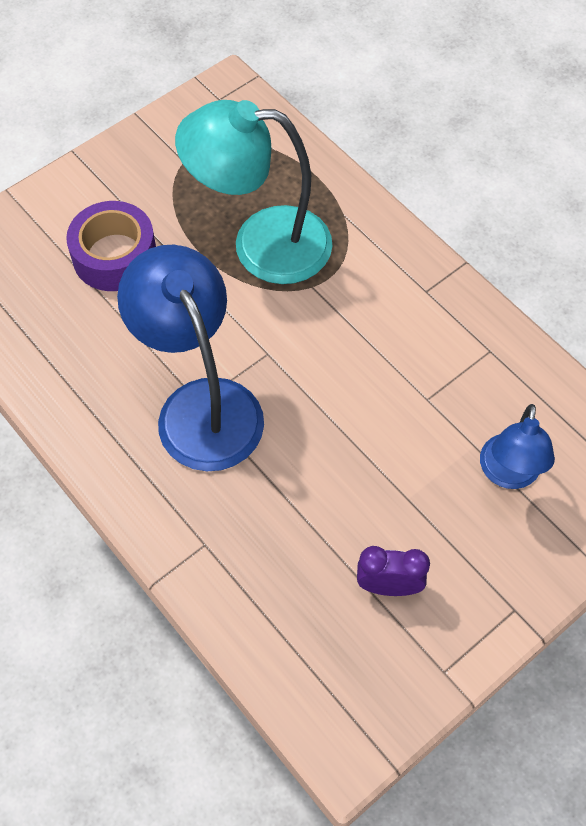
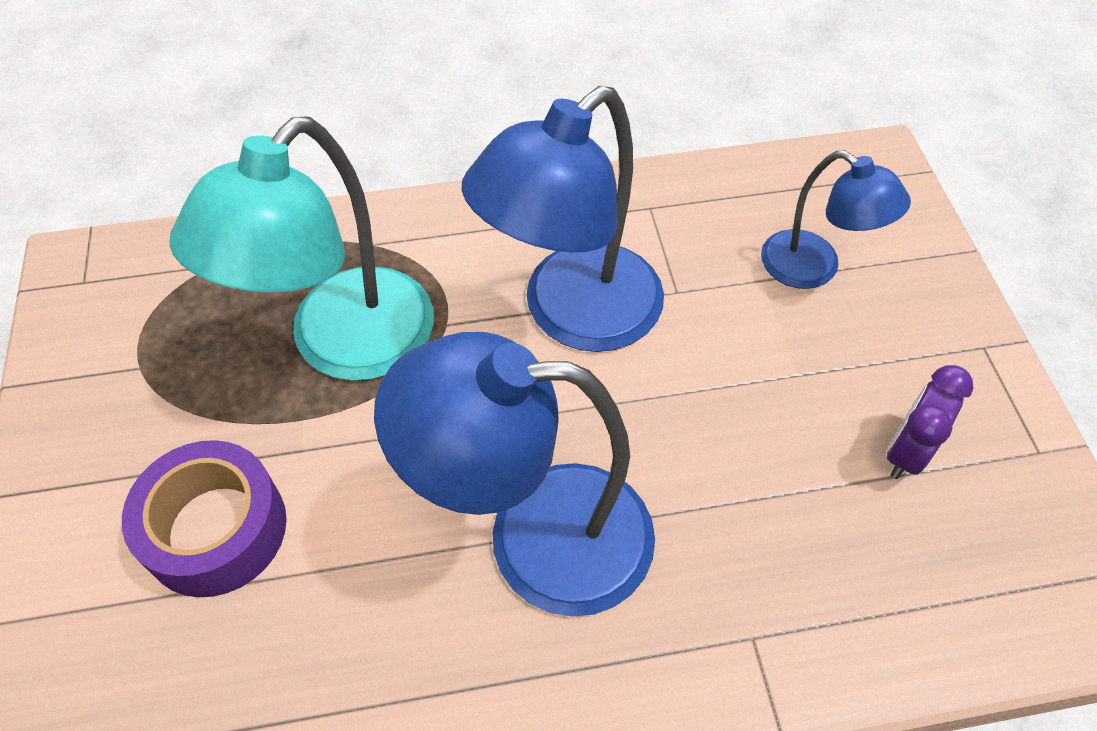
camera: 60 degrees left, 5 degrees down
none -> blue lamp [462,86,664,352]

